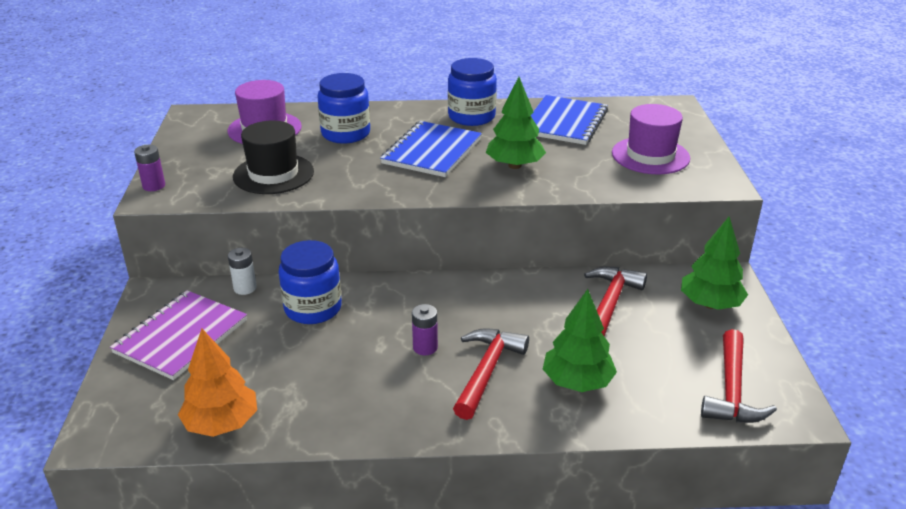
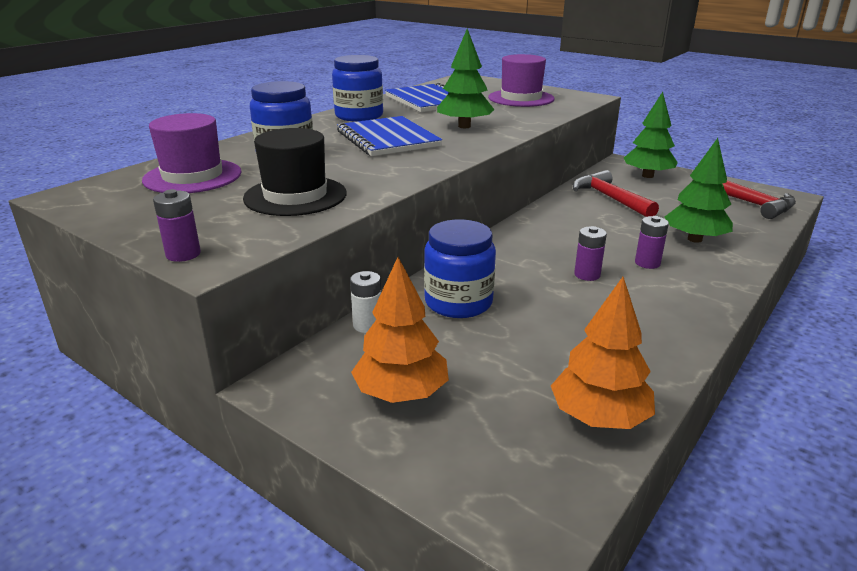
camera: 50 degrees left, 5 degrees down
purple notebook [110,290,247,380] -> orange tree [351,257,449,403]
red hammer [453,328,529,420] -> purple battery [635,216,669,269]

